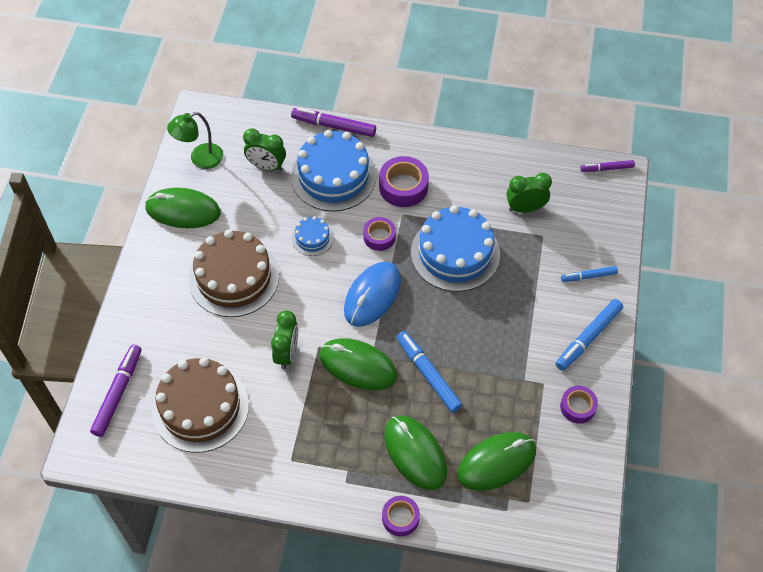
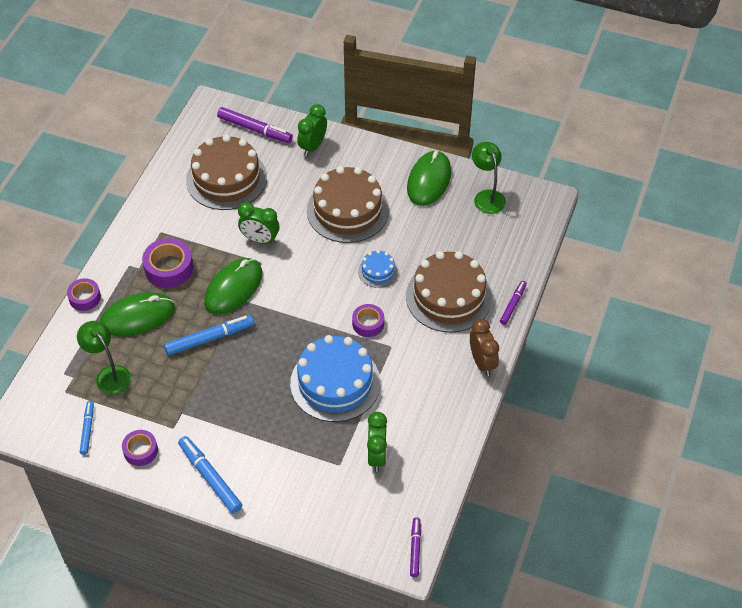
camera: 100 degrees right, 5 degrees down
green clock [243,128,286,171] -> green clock moved to [297,104,327,156]
purple marker [291,108,376,137] -> purple marker [500,281,527,325], size x0.61
blue cake [291,130,377,211] -> brown cake [406,251,492,333]
blue mouse [344,262,401,327] -> none
purple tape [379,156,429,207] -> purple tape moved to [142,238,193,288]
green mouse [457,432,536,491] -> green lamp [77,321,131,394]
blue marker [561,266,618,282] -> blue marker moved to [80,401,94,455]
none -> brown clock [470,319,499,376]

